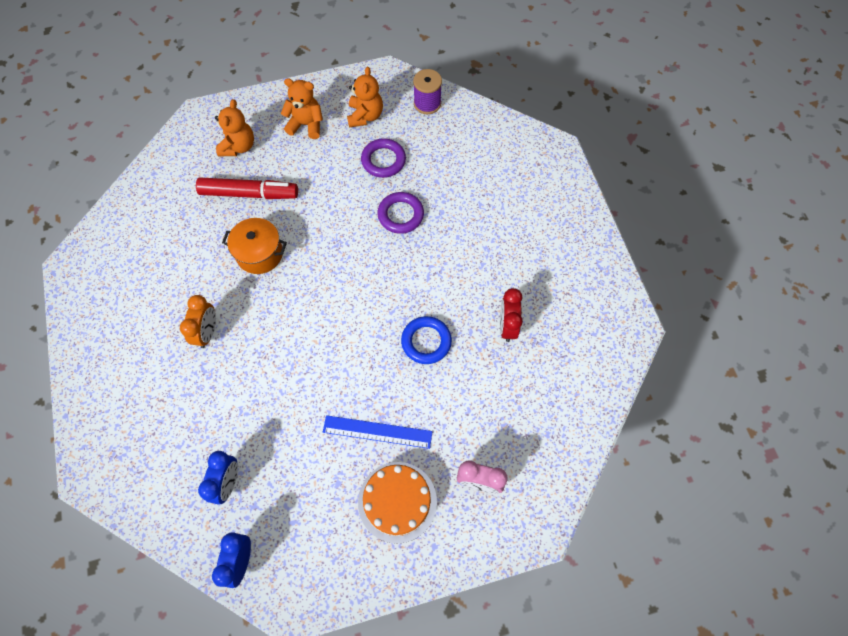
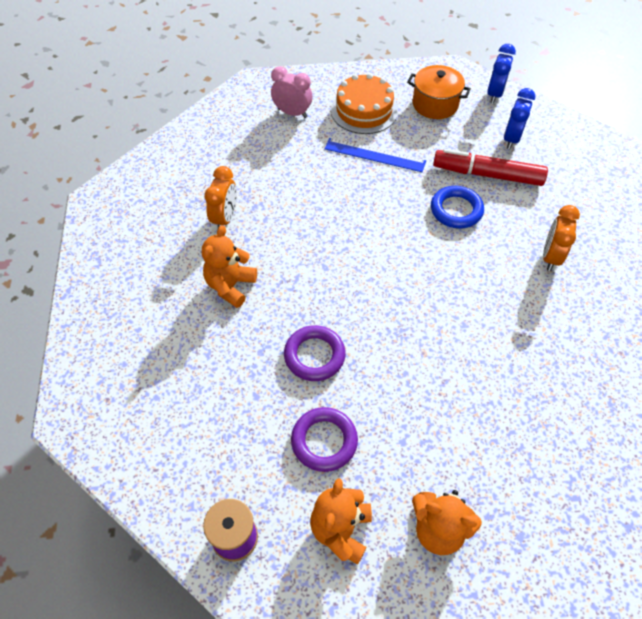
camera: 170 degrees left, 10 degrees down
red marker [196,177,298,199] -> red marker moved to [433,149,548,186]
orange teddy bear [215,99,254,156] -> orange teddy bear moved to [202,225,257,308]
orange pot [222,218,287,274] -> orange pot moved to [407,65,471,119]
blue ring [401,316,452,364] -> blue ring moved to [431,186,484,229]
red clock [500,288,523,342] -> orange clock [204,166,237,228]

